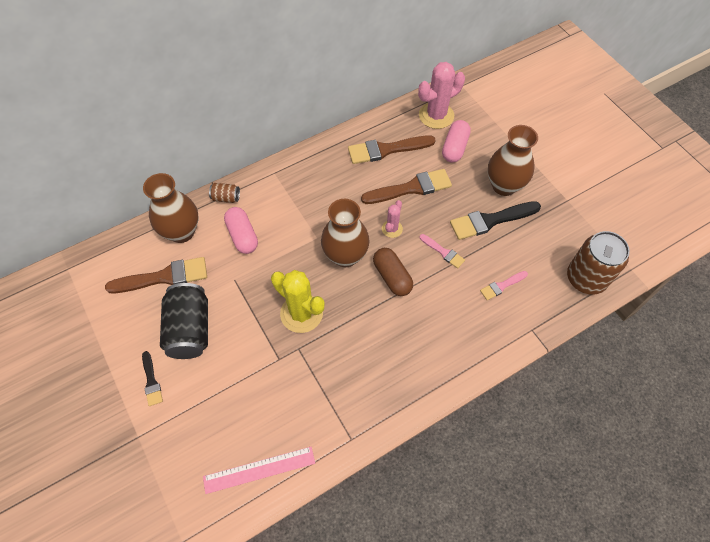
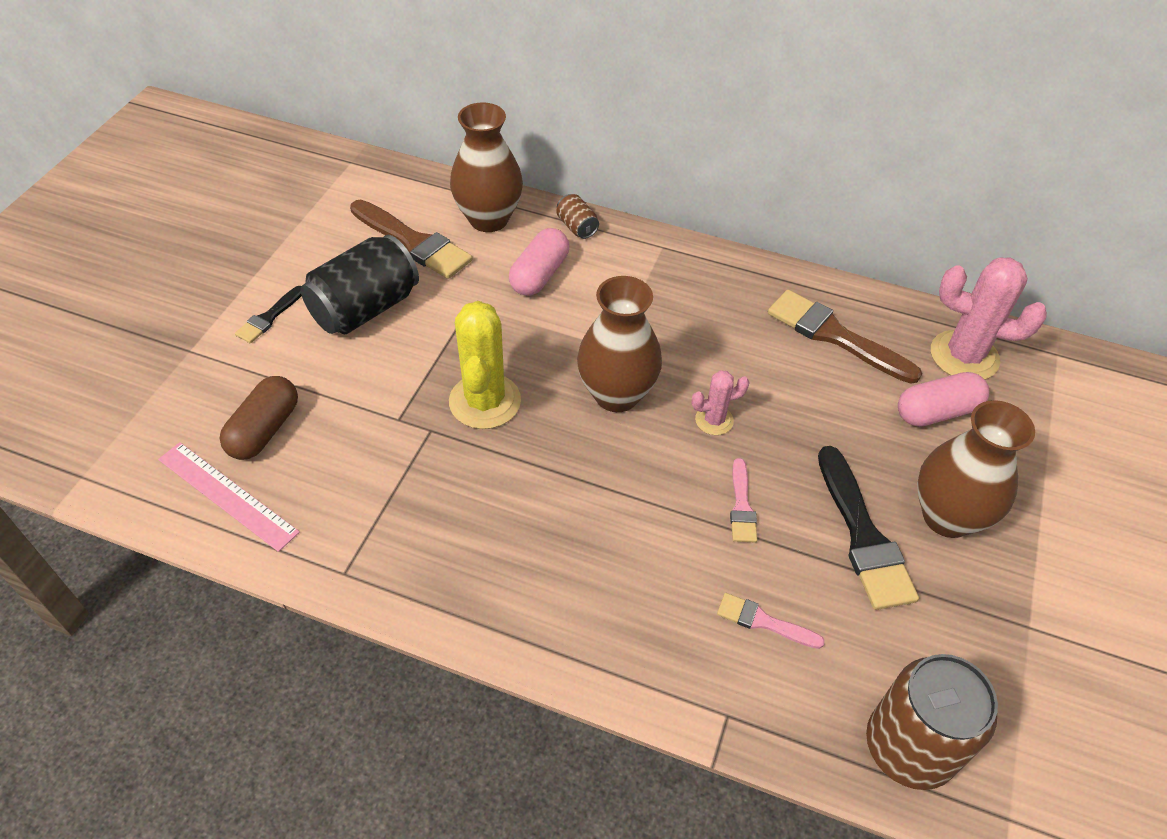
camera: 50 degrees right, 10 degrees down
brown brush [361,169,452,204] -> none
brown capsule [373,248,413,296] -> brown capsule moved to [220,376,298,460]
black brush [450,201,541,240] -> black brush turned 135 degrees counterclockwise [818,446,919,610]

